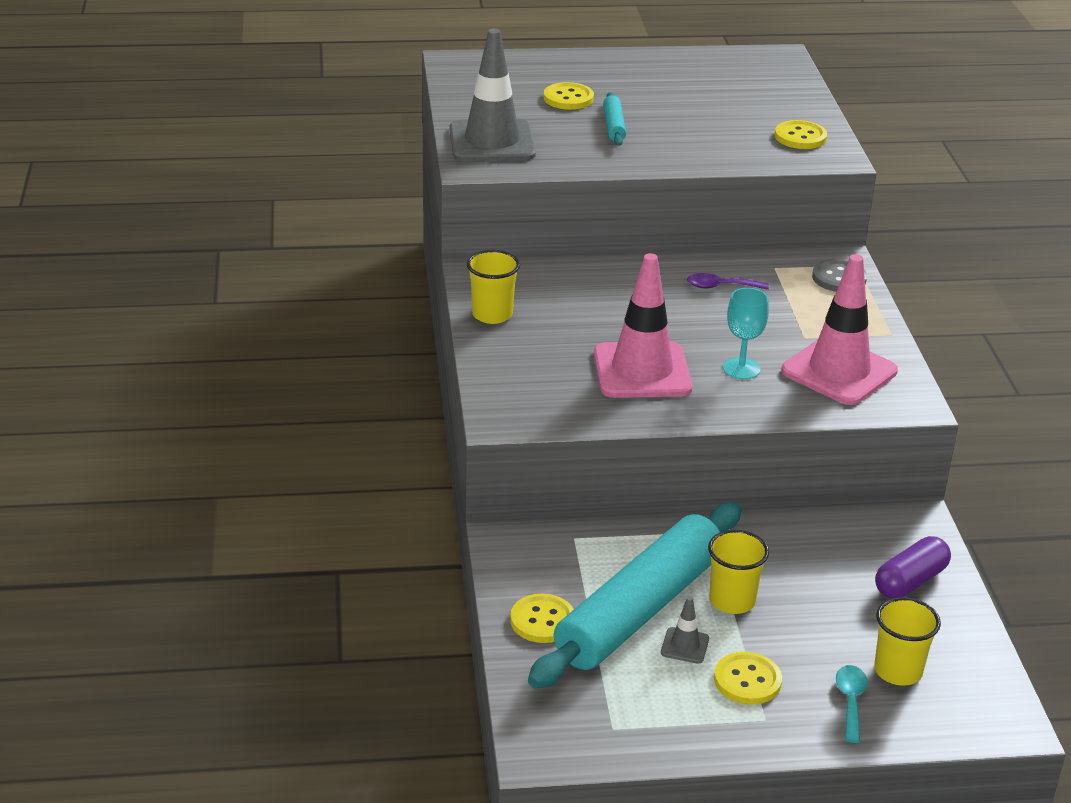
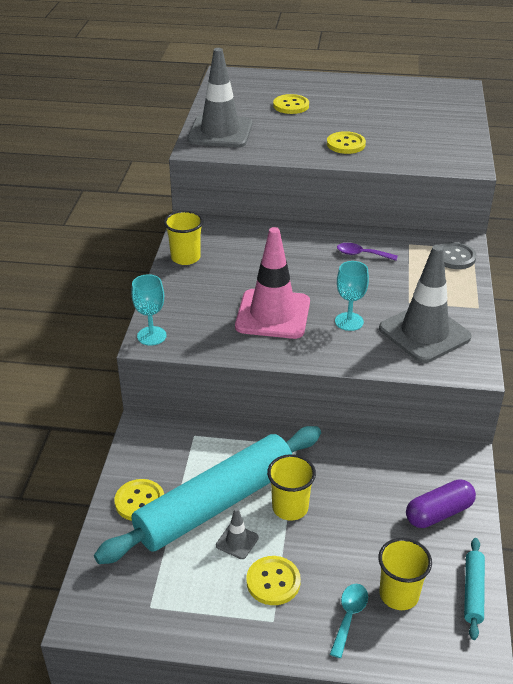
camera: 15 degrees right, 5 degrees up
turquoise rolling pin [603,92,626,146] -> turquoise rolling pin moved to [464,538,485,640]
yellow button [775,120,827,149] -> yellow button moved to [327,131,366,154]
pink traffic cone [781,254,898,405] -> grey traffic cone [379,245,472,363]
none -> turquoise goblet [131,274,167,346]

